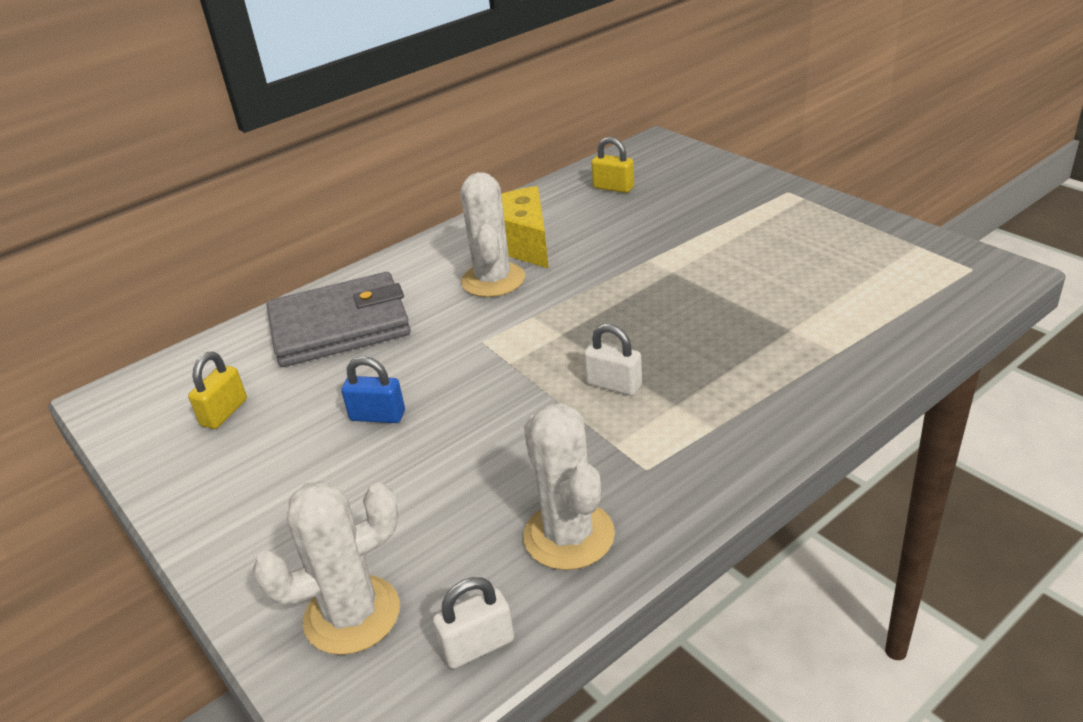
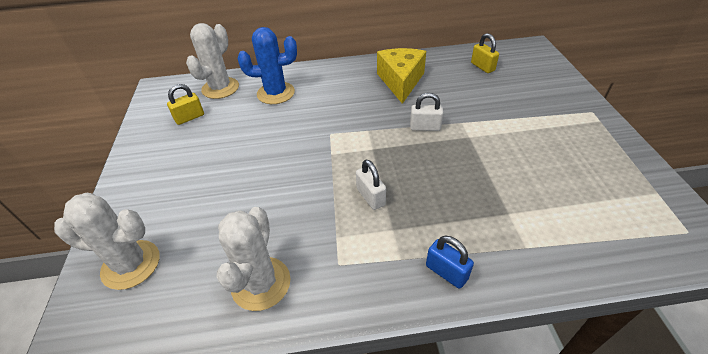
camera: 30 degrees right, 10 degrees up
grey wallet [267,272,411,367] -> blue cactus [238,27,297,104]
blue padlock [341,356,405,423] -> blue padlock moved to [426,236,474,289]
white padlock [433,577,514,669] -> white padlock moved to [410,93,443,131]
white cactus [460,172,525,297] -> white cactus moved to [186,23,239,99]

